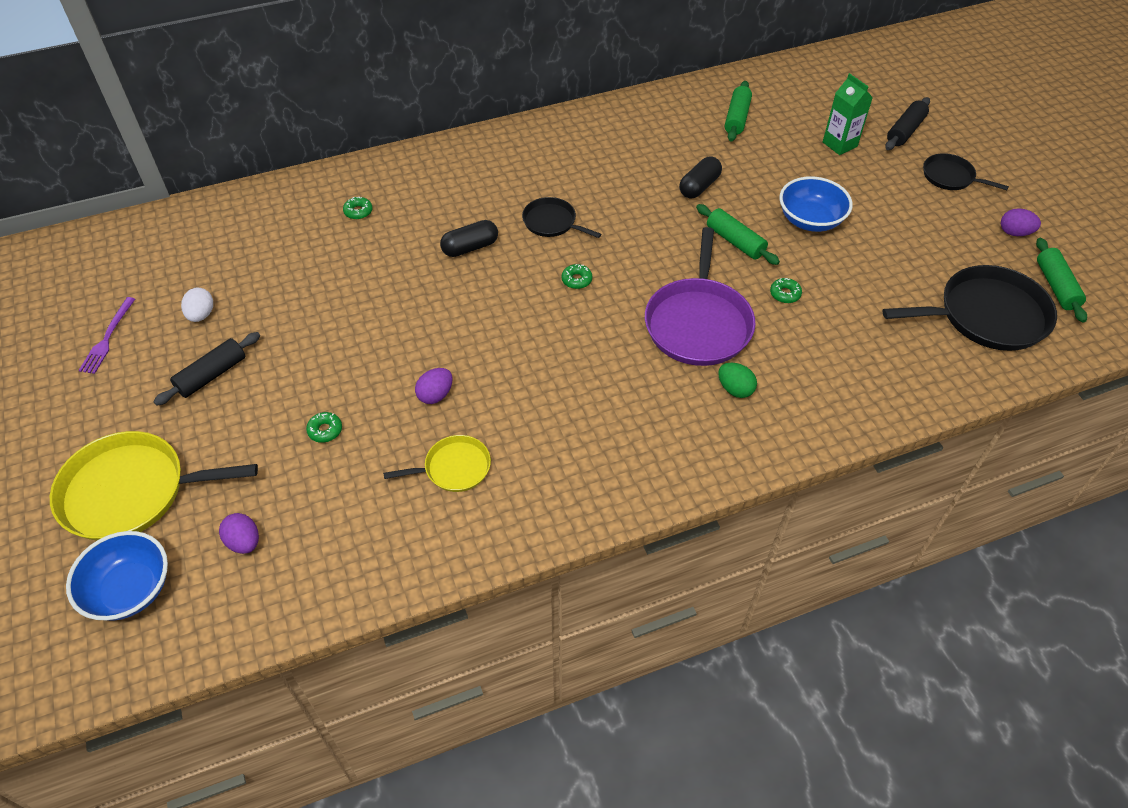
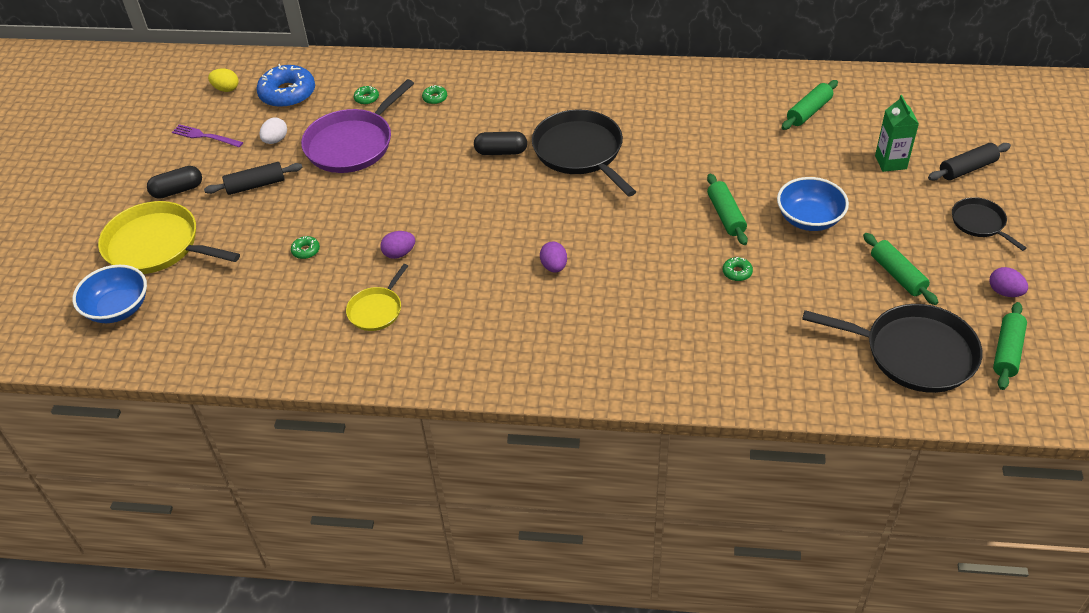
camera: 30 degrees right, 5 degrees down
purple fork [78,297,135,374] -> purple fork turned 75 degrees clockwise [172,124,243,147]
purple egg [219,513,259,554] -> purple egg moved to [540,241,567,273]
yellow pan [383,435,491,492] -> yellow pan turned 105 degrees clockwise [346,264,408,331]
black pan [522,197,602,238] -> black pan [532,109,636,197], size x1.86
green donut [561,264,592,289] -> green donut moved to [354,86,379,105]
purple pan [645,227,756,366] -> purple pan moved to [301,79,414,173]
black capsule [679,157,722,198] -> black capsule moved to [147,166,202,199]
green egg [718,362,757,398] -> none
none -> yellow egg [208,68,238,92]
none -> blue donut [256,64,315,108]
none -> green rolling pin [863,233,938,305]

